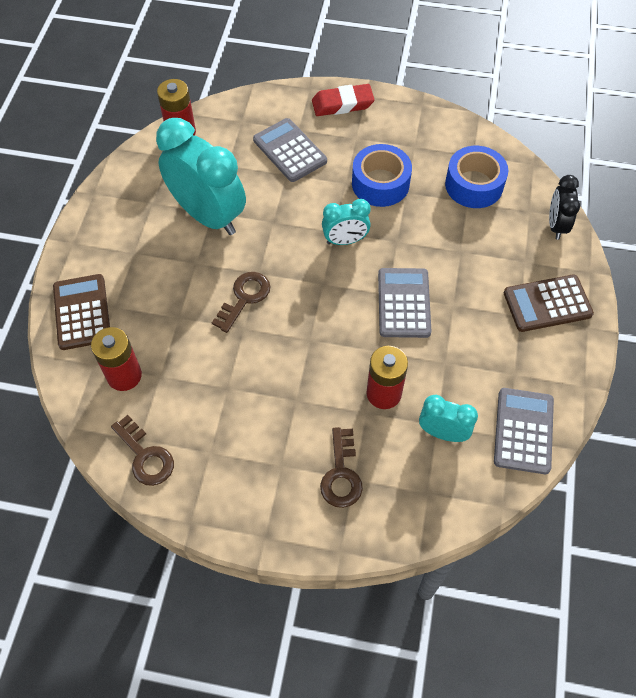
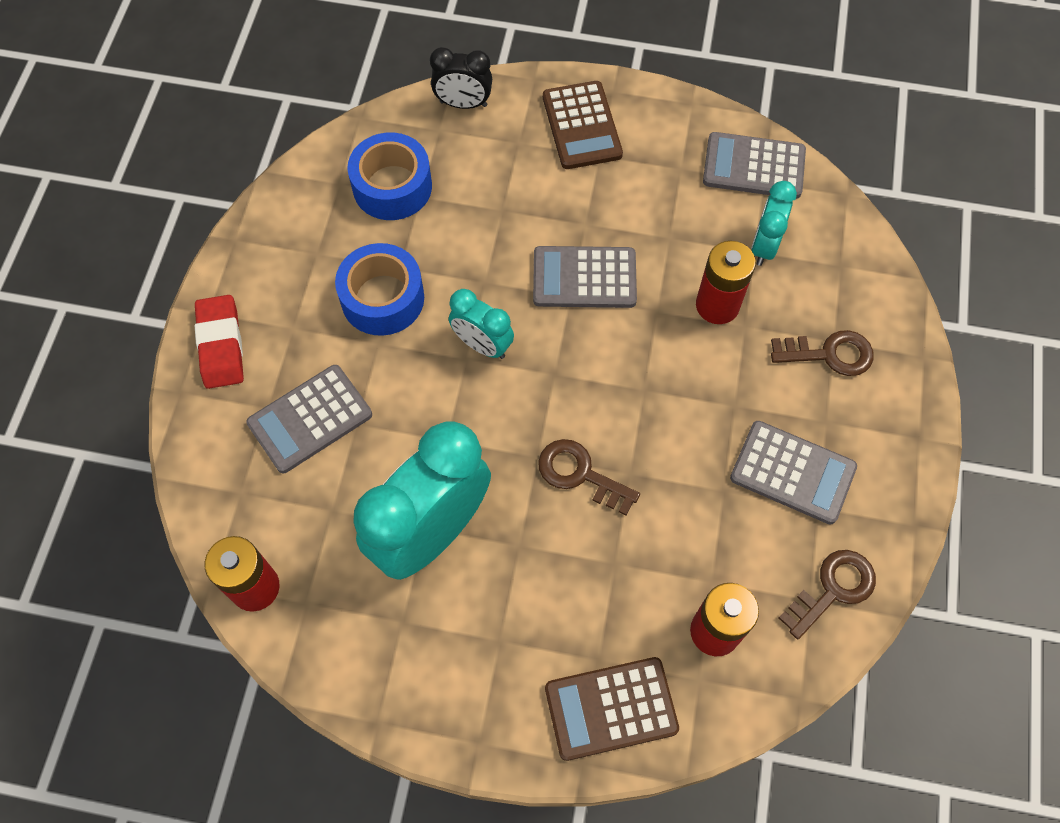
camera: 90 degrees left, 5 degrees up
turquoise clock [322,199,371,245] -> turquoise clock turned 135 degrees clockwise [449,289,514,359]
none -> grey calculator [730,421,857,524]

